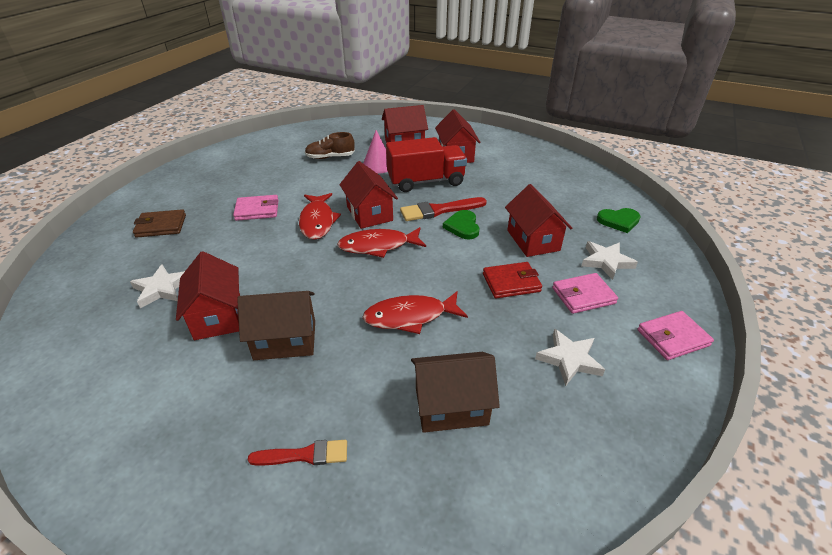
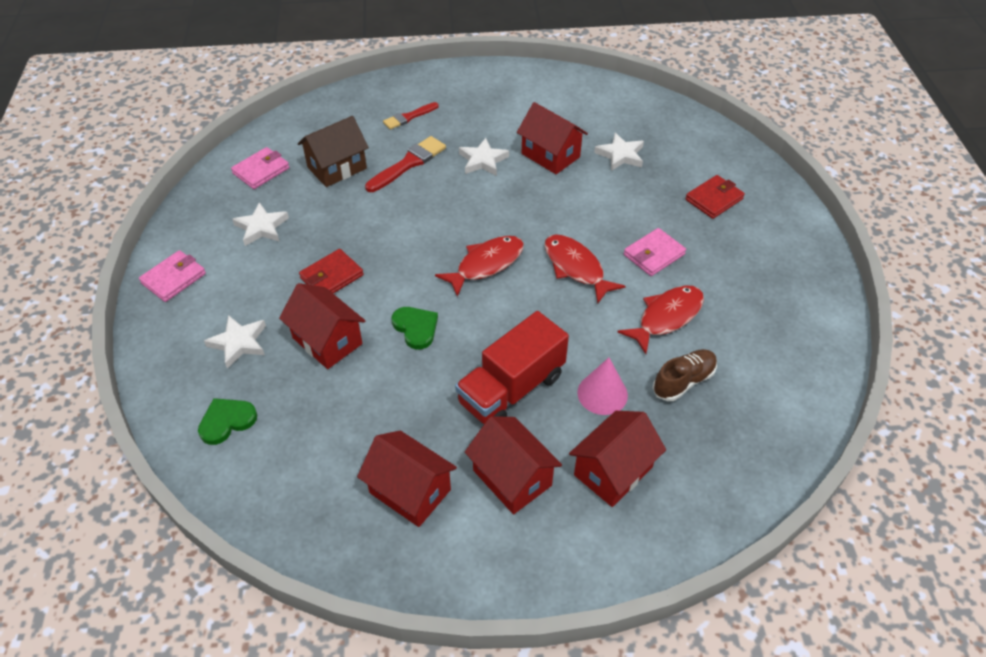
camera: 150 degrees right, 10 degrees up
brown wallet [133,209,186,238] -> red wallet [685,175,745,219]
brown house [237,291,315,360] -> white star [459,138,509,176]
red house [339,161,398,229] -> red house moved to [357,431,457,527]
red fish [362,291,468,334] -> red fish moved to [618,286,704,354]
red brush [400,197,487,221] -> red brush moved to [365,136,446,192]
pink wallet [552,273,618,314] -> pink wallet moved to [231,147,290,189]

